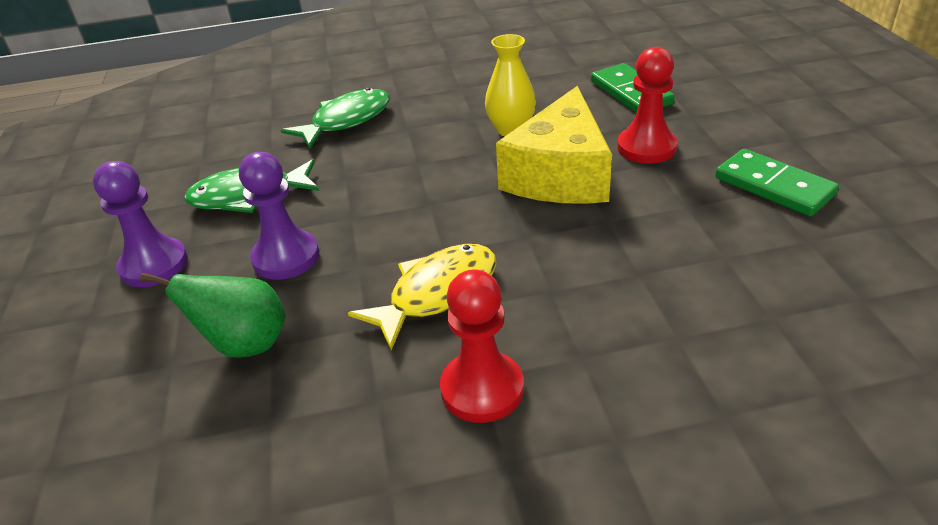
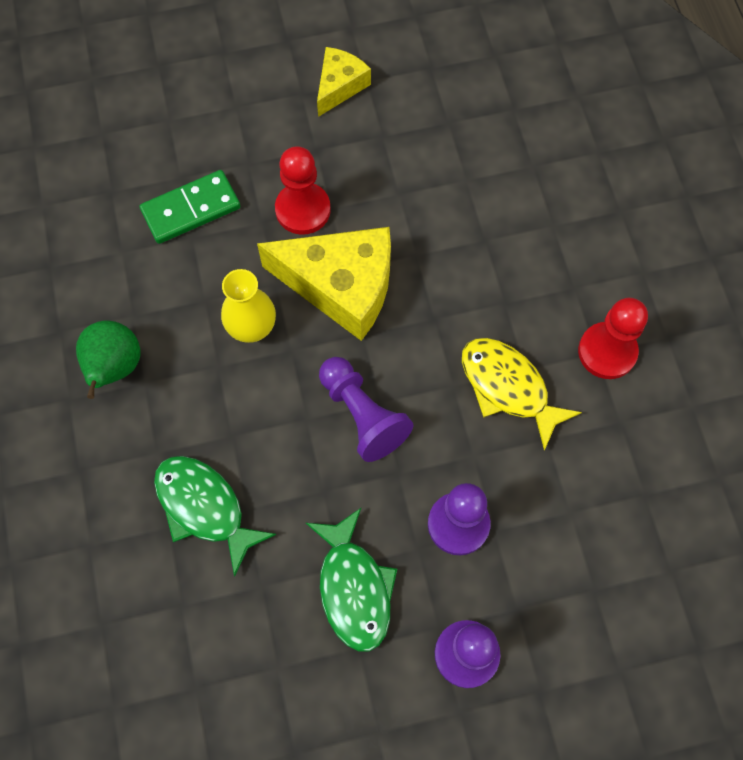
camera: 95 degrees left, 30 degrees up
green pear [140,273,285,358] -> green pear moved to [76,321,141,399]
green domino [715,149,839,216] -> none
none -> yellow cheese [317,47,371,117]
none -> purple pawn [319,357,413,462]

